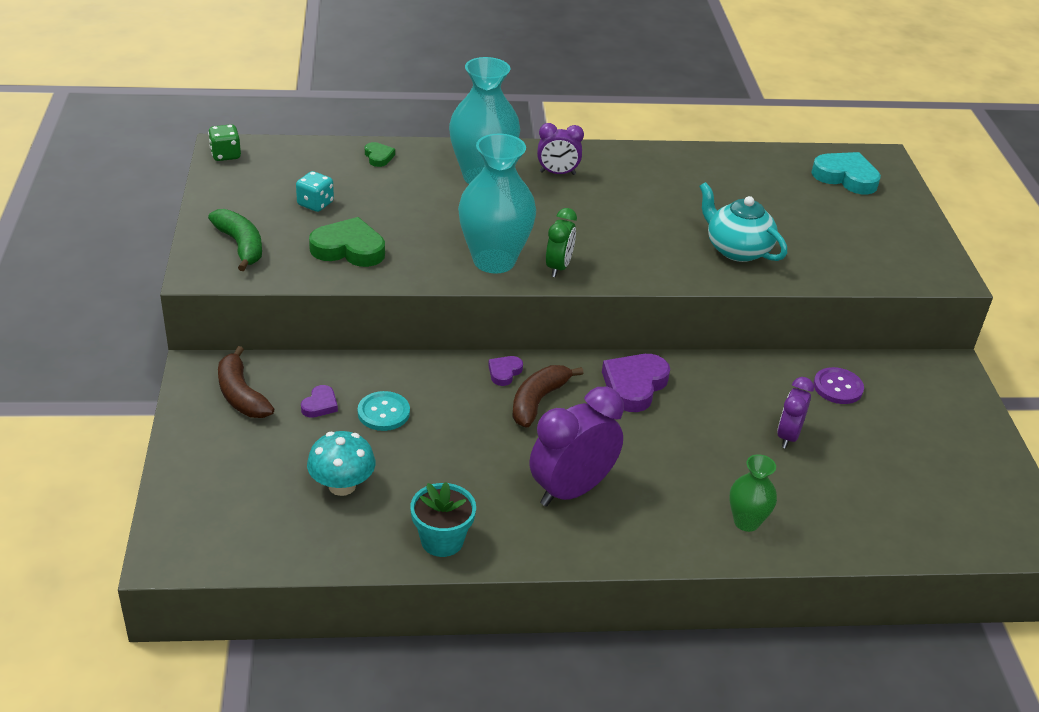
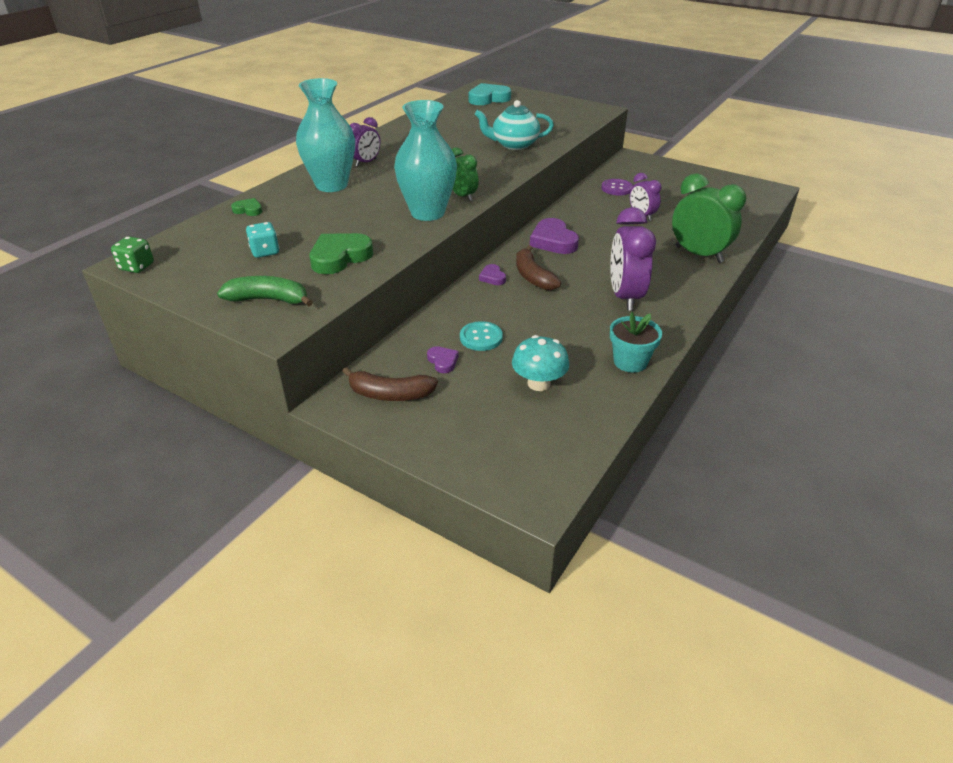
camera: 50 degrees left, 0 degrees up
green vase [730,454,777,532] -> green clock [672,173,746,263]

